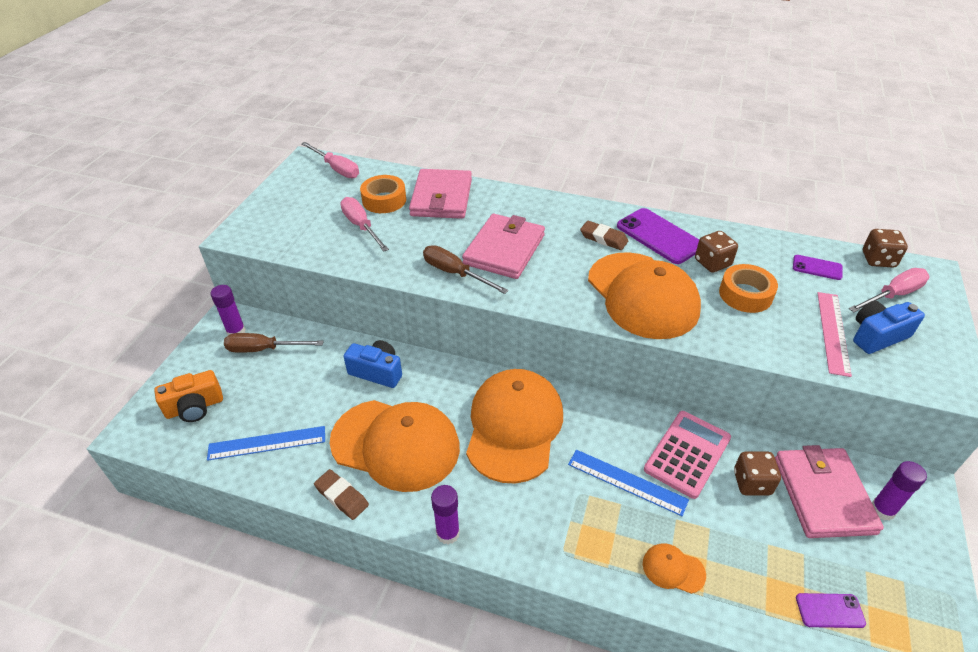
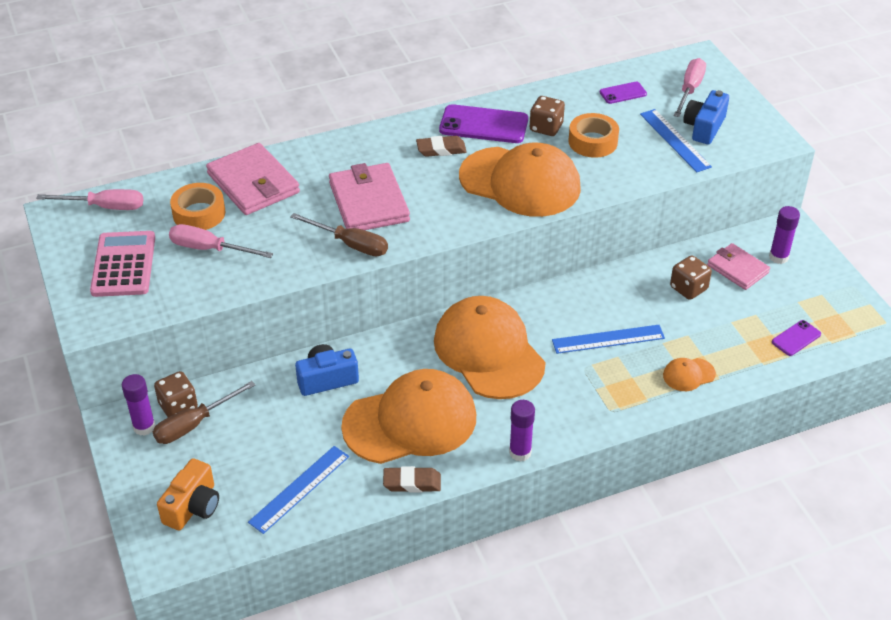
camera: 40 degrees left, 0 degrees up
brown screwdriver [423,245,509,294] -> brown screwdriver turned 150 degrees counterclockwise [290,213,388,256]
pink calculator [644,411,731,499] -> pink calculator moved to [90,231,155,297]
pink wallet [775,445,884,538] -> pink wallet [707,243,770,290], size x0.63
pink ruler [817,292,852,377] -> blue ruler [640,109,712,172]
brown dice [863,229,908,268] -> brown dice moved to [154,371,198,417]

